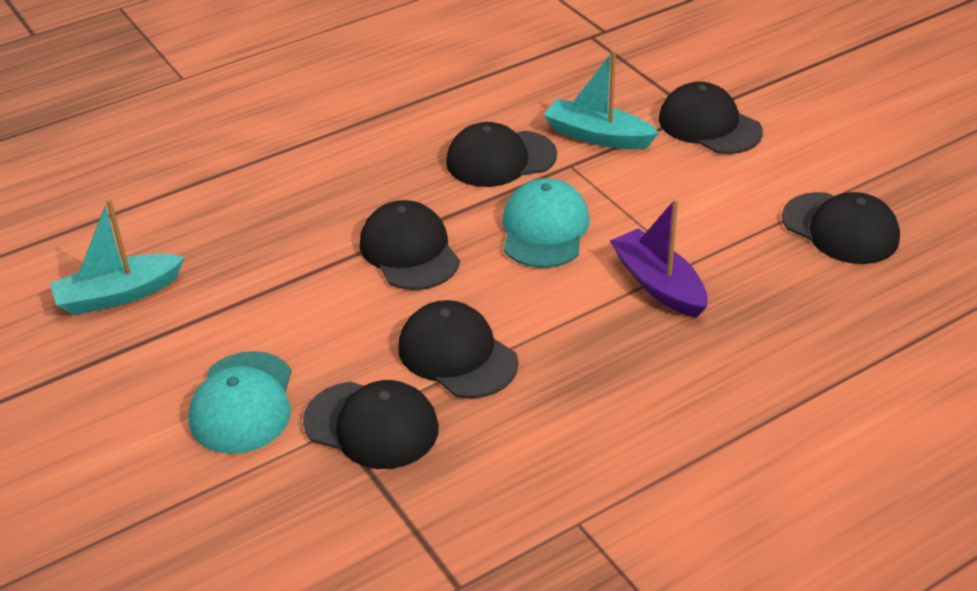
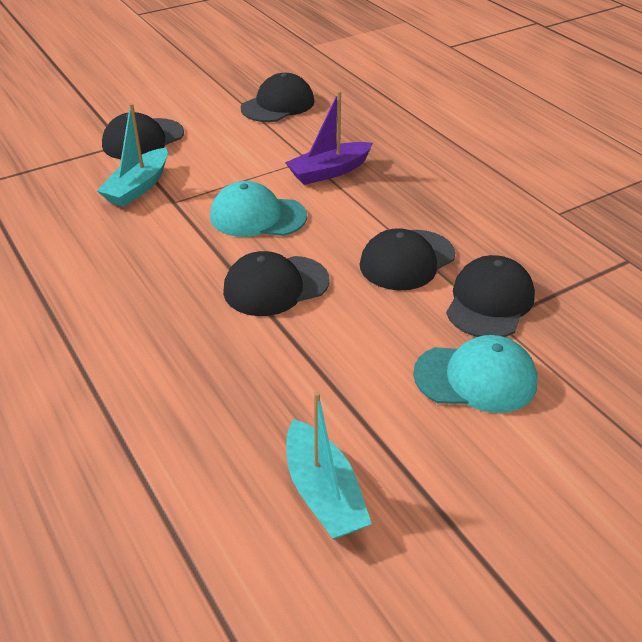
camera: 90 degrees left, 0 degrees up
black cap [446,122,557,187] -> none

